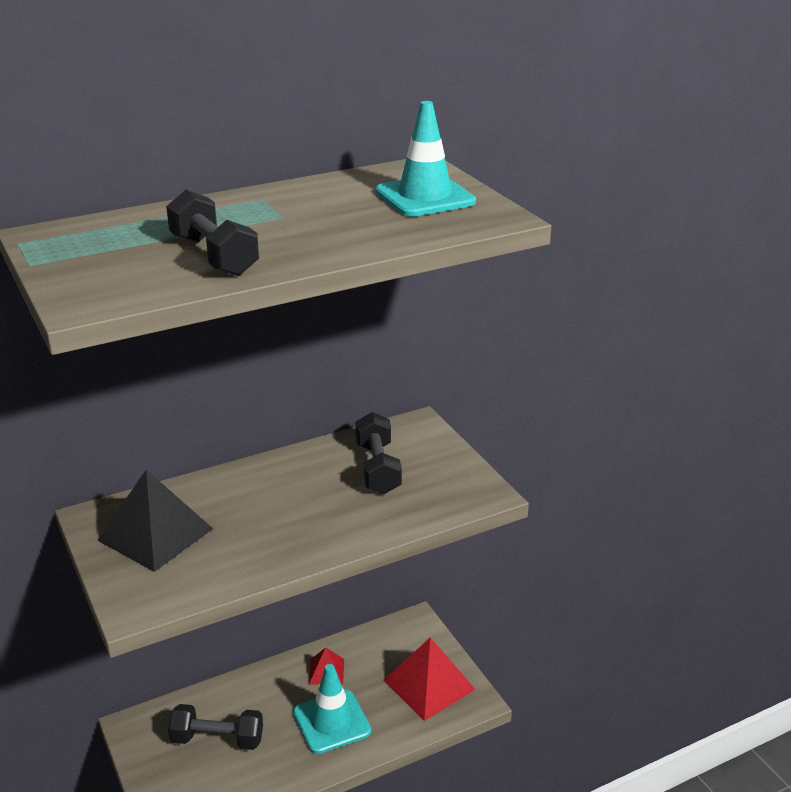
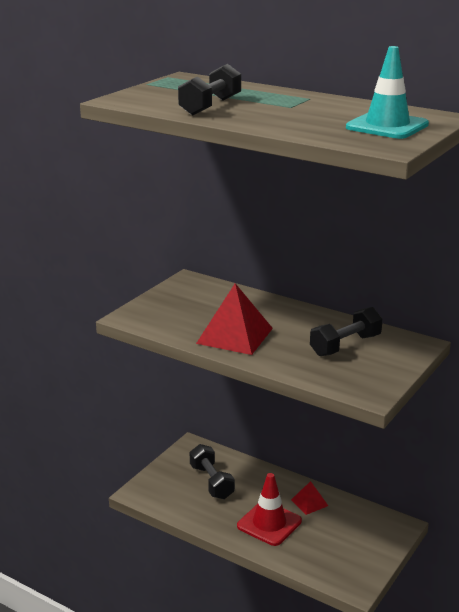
camera: 60 degrees right, 5 degrees down
black pyramid [97,470,213,572] -> none
turquoise traffic cone [293,664,371,754] -> red traffic cone [237,473,302,546]
red pyramid [383,637,476,721] -> red pyramid moved to [196,283,273,355]

